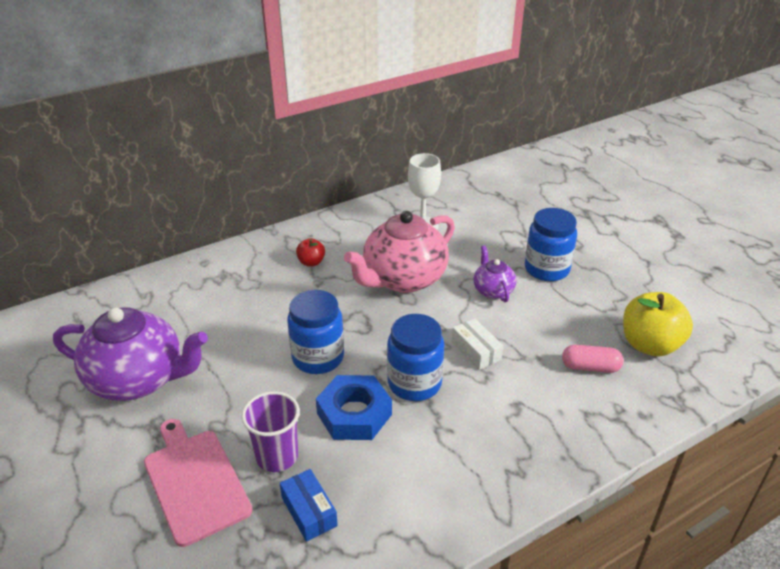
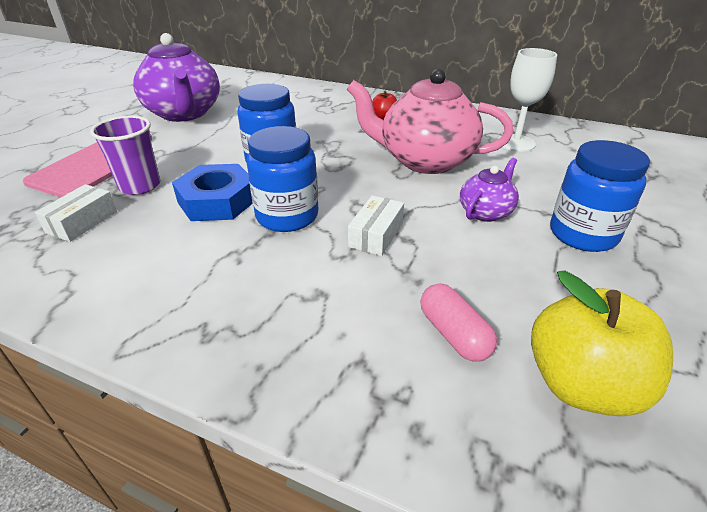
camera: 55 degrees right, 0 degrees up
blue box [280,469,338,541] -> white box [35,184,117,242]

